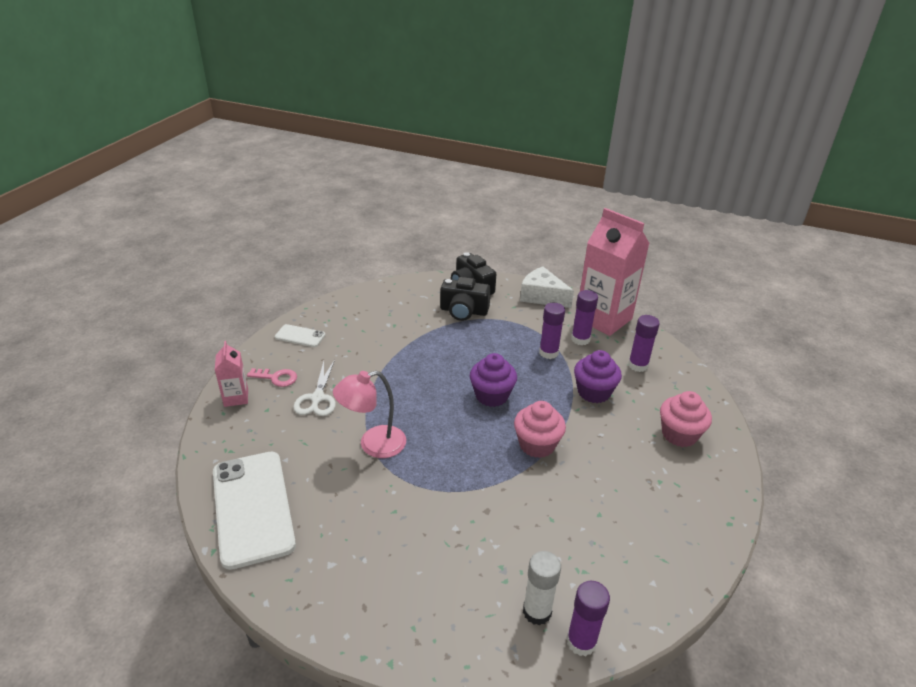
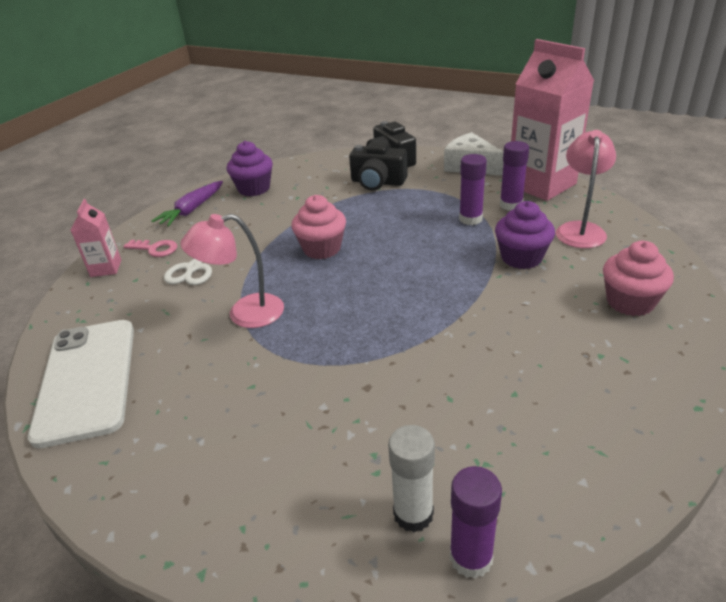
camera: 10 degrees right, 0 degrees up
white phone [275,324,325,347] -> purple carrot [152,181,223,227]
purple cupcake [470,353,517,407] -> purple cupcake moved to [227,141,273,196]
pink cupcake [514,401,566,458] -> pink cupcake moved to [291,195,346,259]
purple glue stick [628,315,660,372] -> pink lamp [556,130,616,248]

